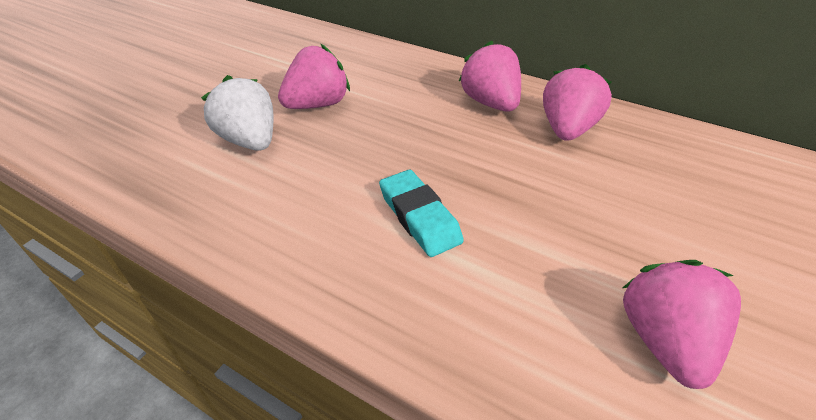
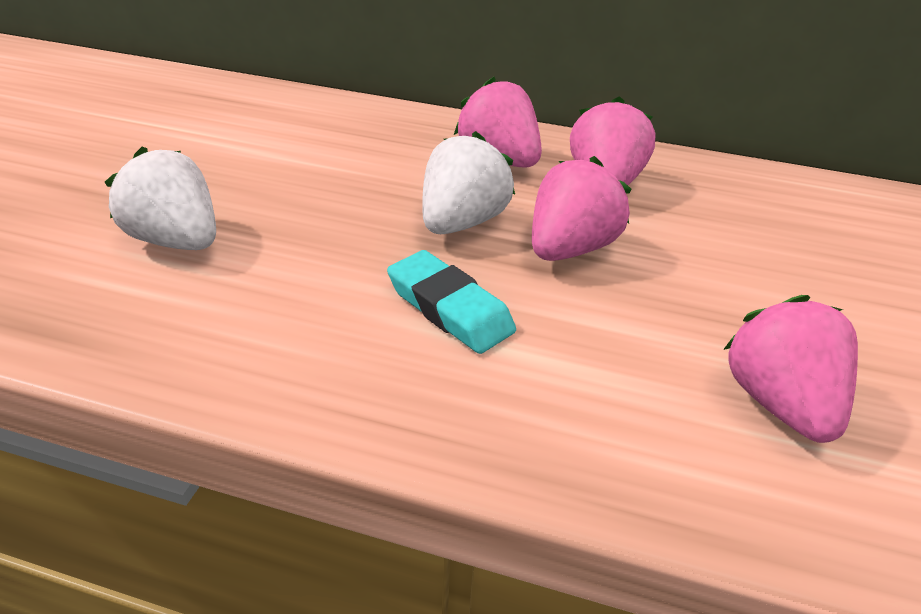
camera: 15 degrees left, 5 degrees down
pink strawberry [278,44,350,109] -> pink strawberry moved to [532,156,631,261]
none -> white strawberry [422,131,515,234]

